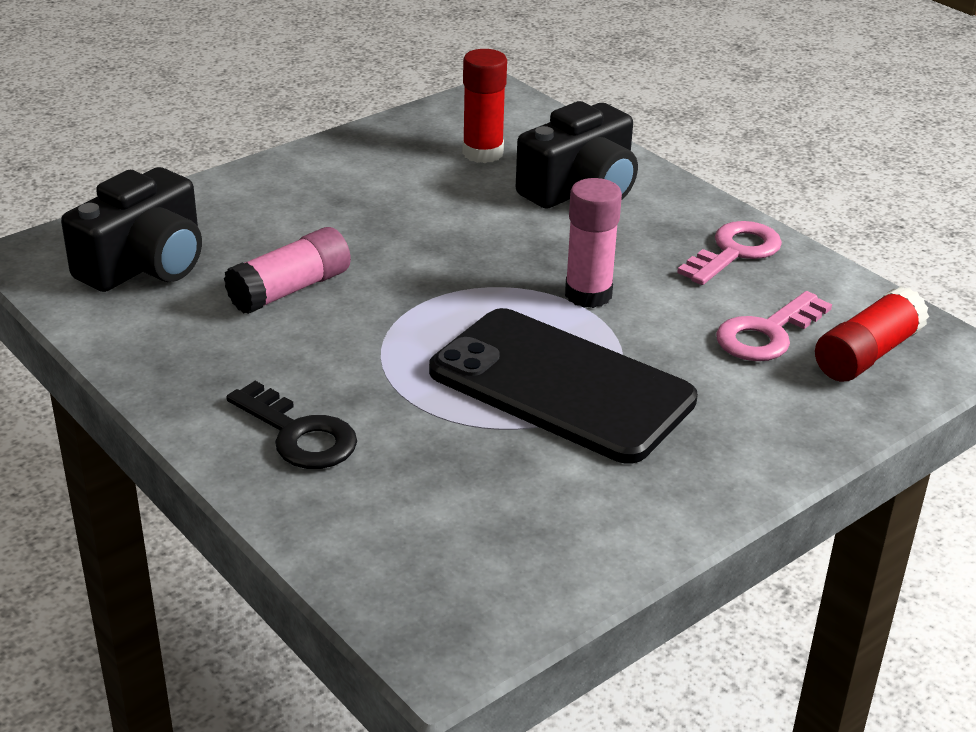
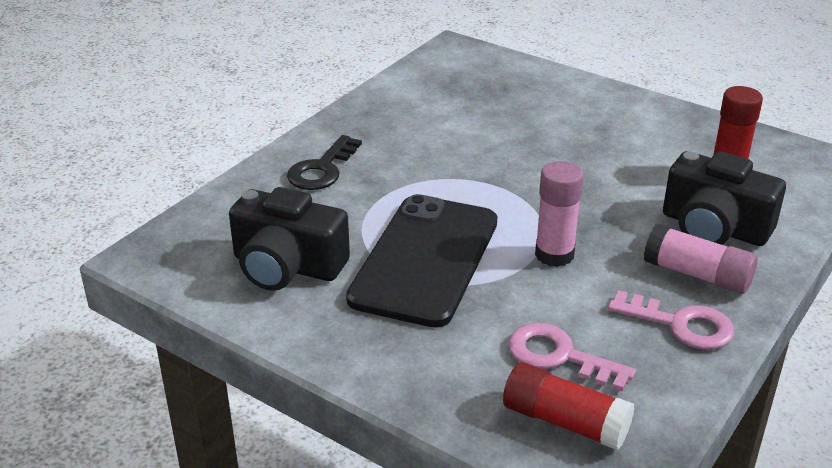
camera: 75 degrees right, 0 degrees up
black camera [61,167,202,292] -> black camera moved to [229,187,350,291]
pink glue stick [224,227,351,314] -> pink glue stick moved to [644,224,758,294]

